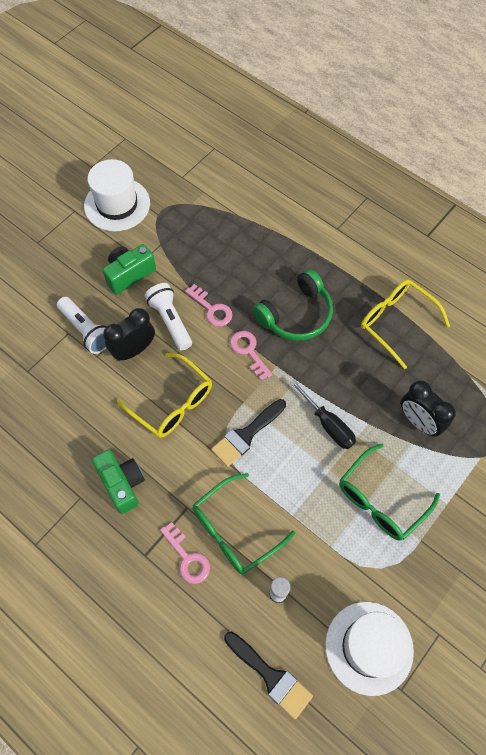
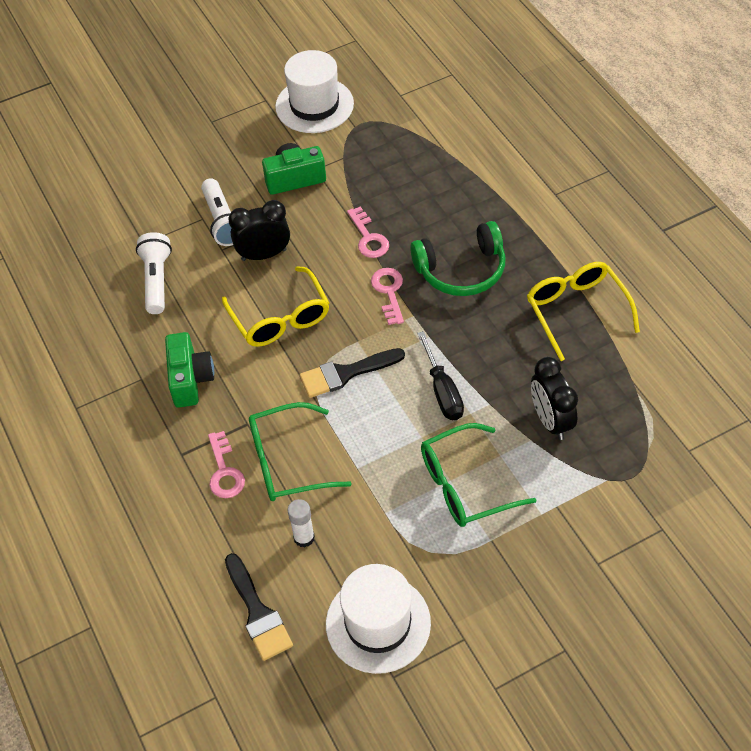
camera: 25 degrees right, 10 degrees down
white flashlight [145,283,192,351] -> white flashlight moved to [136,232,172,314]

